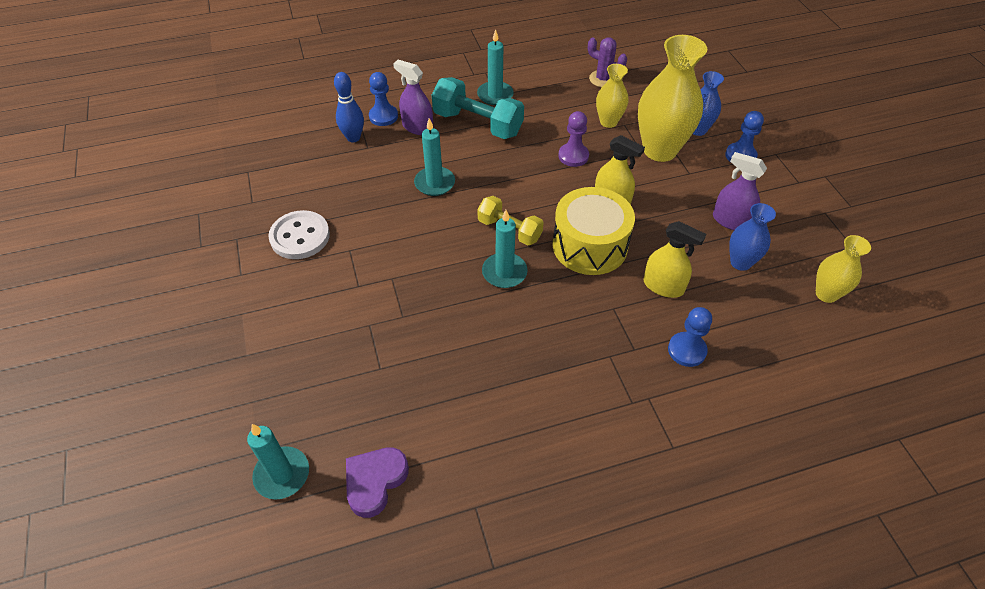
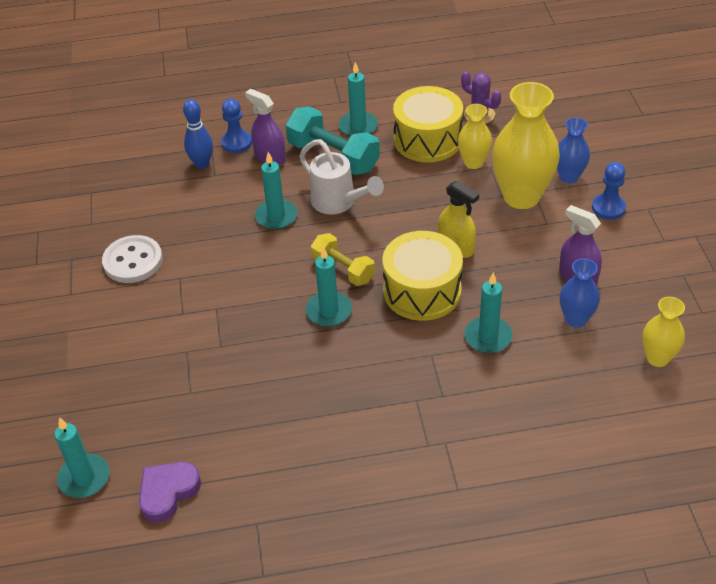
camera: 10 degrees right, 5 degrees down
purple pawn [558,111,589,167] -> none
yellow spray bottle [643,221,706,298] -> turquoise candle [465,272,512,353]
blue pawn [668,307,712,367] -> none
none -> white watering can [299,139,384,214]
none -> yellow drum [393,86,463,162]

